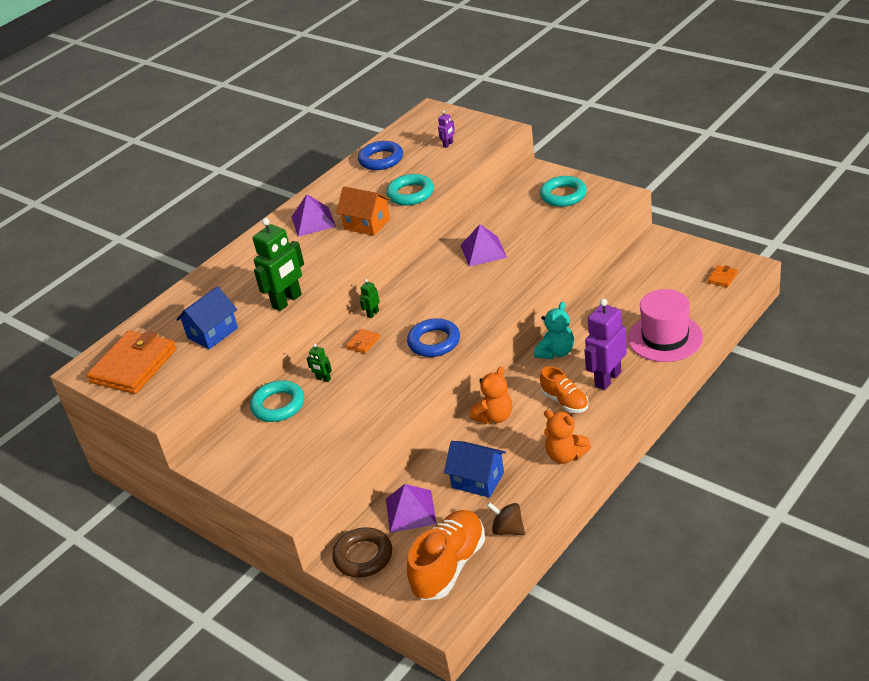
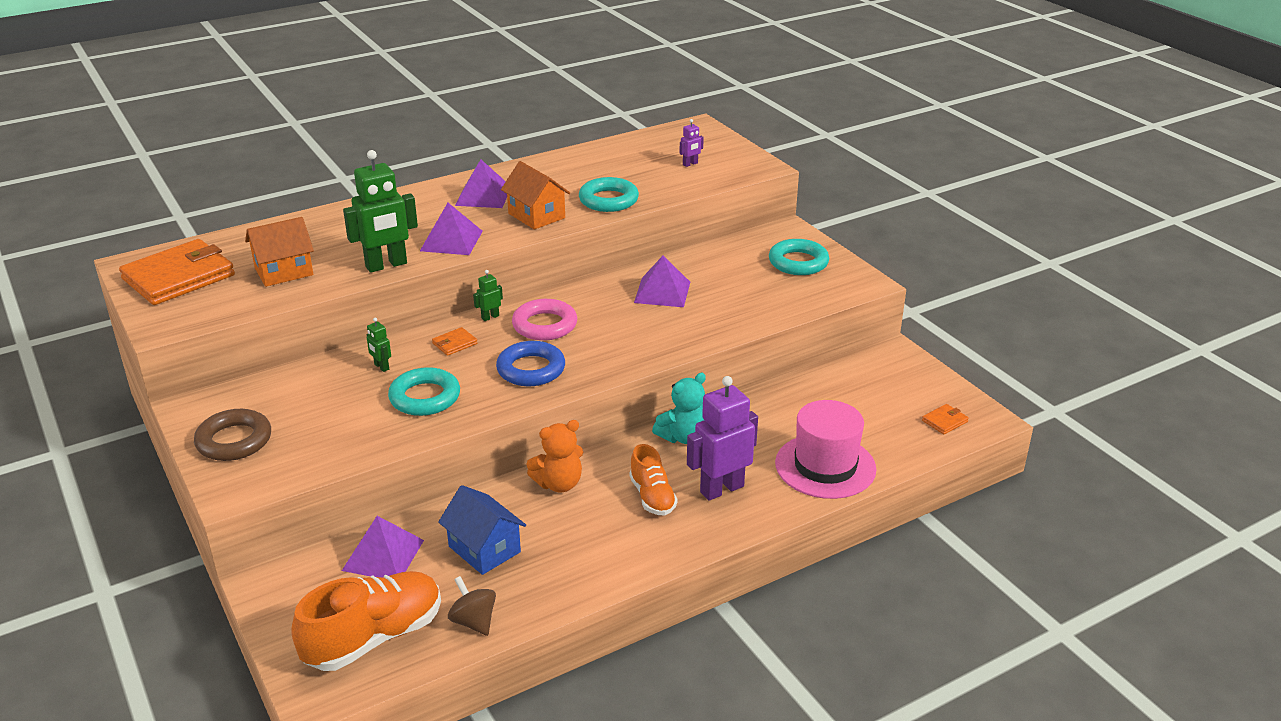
camera: 15 degrees right, 5 degrees down
blue house [176,286,238,350] -> orange house [245,217,314,287]
turquoise ring [250,380,304,422] -> turquoise ring moved to [388,367,460,416]
brown ring [332,527,392,578] -> brown ring moved to [194,409,271,461]
blue ring [358,141,403,170] -> none
orange teddy bear [544,410,591,464] -> none
none -> purple pyramid [420,203,483,255]
none -> pink ring [512,299,577,341]

